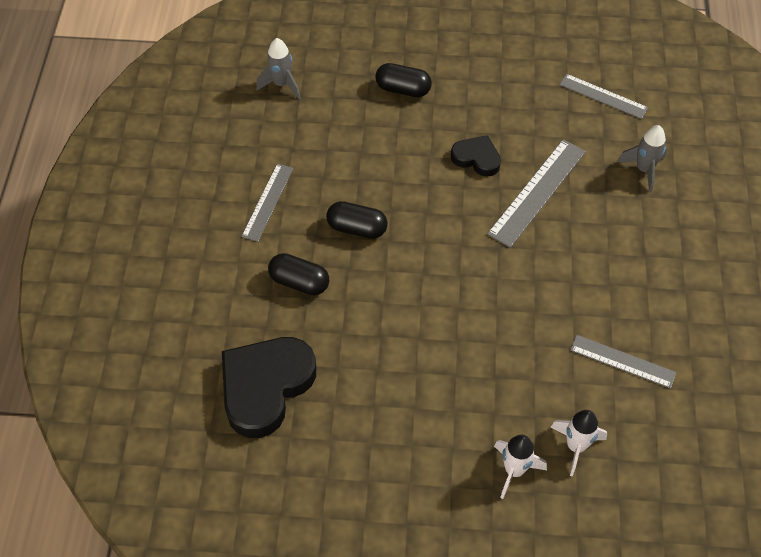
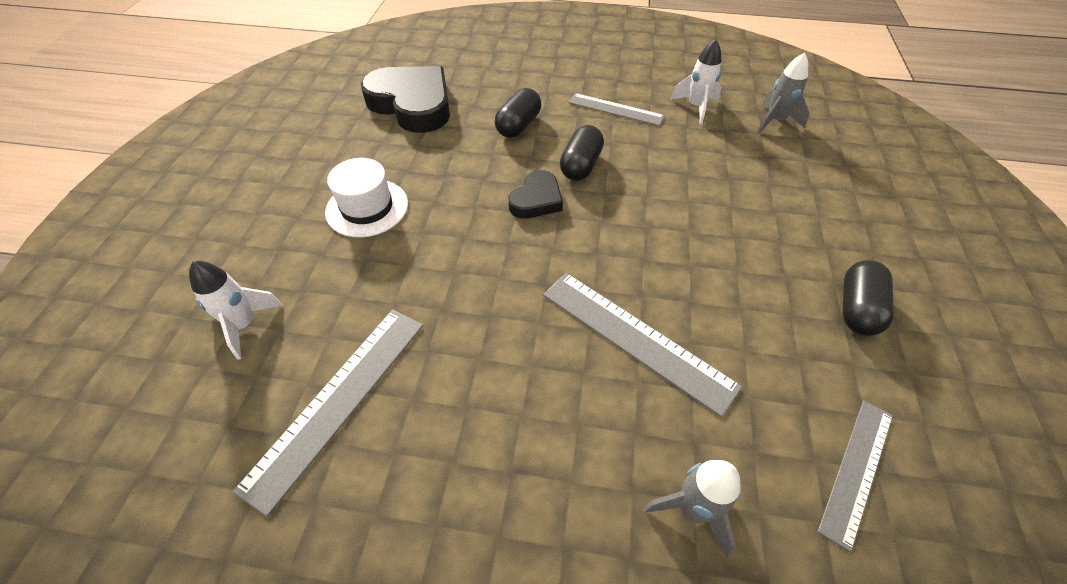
camera: 95 degrees right, 5 degrees down
black capsule [375,63,432,97] -> black capsule moved to [843,260,894,336]
black heart [451,135,501,177] -> black heart moved to [508,170,563,219]
white rocket [494,435,547,499] -> white rocket moved to [670,39,722,124]
grey ruler [570,335,676,389] -> grey ruler [232,310,423,517], size x1.53
none -> white hat [325,158,408,238]

